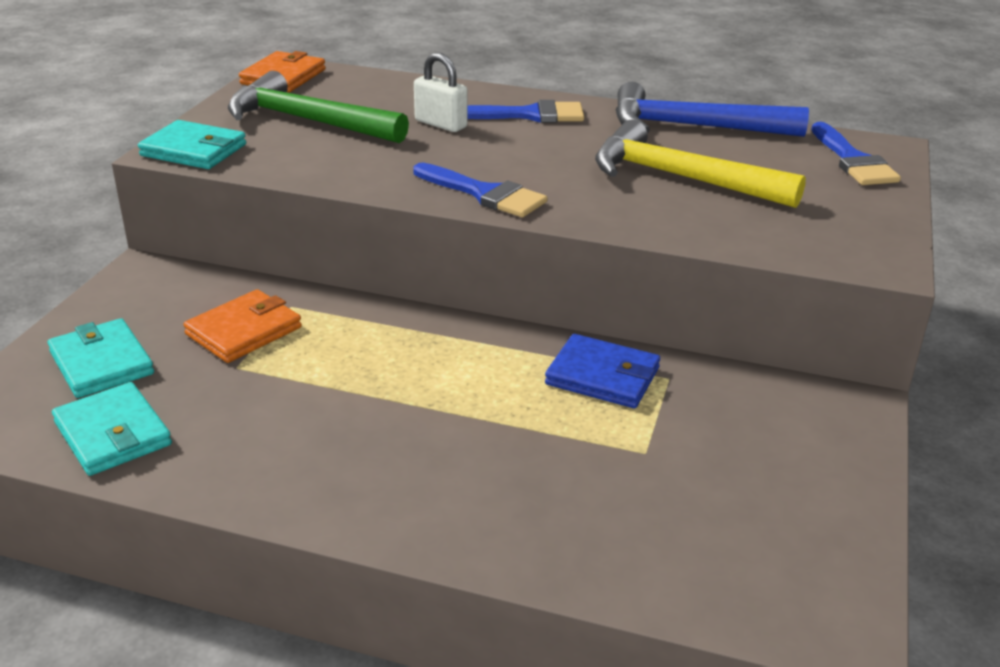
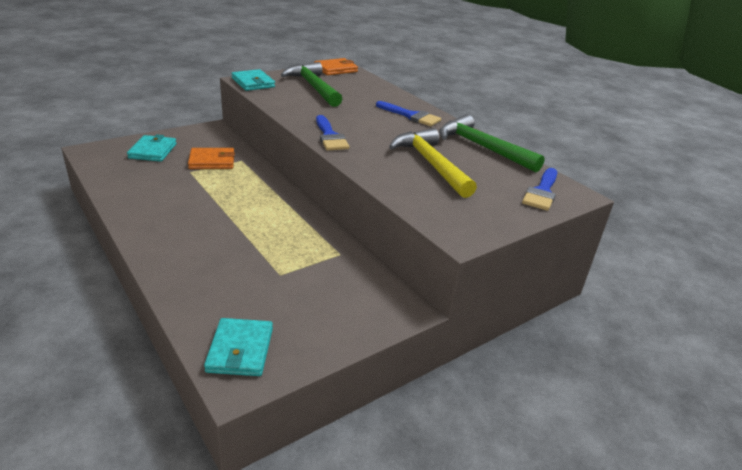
camera: 35 degrees right, 0 degrees up
turquoise wallet [52,382,172,476] -> turquoise wallet moved to [204,318,273,376]
white padlock [414,53,468,132] -> none
blue wallet [545,334,660,408] -> none
blue hammer [615,82,809,137] -> green hammer [439,114,545,173]

